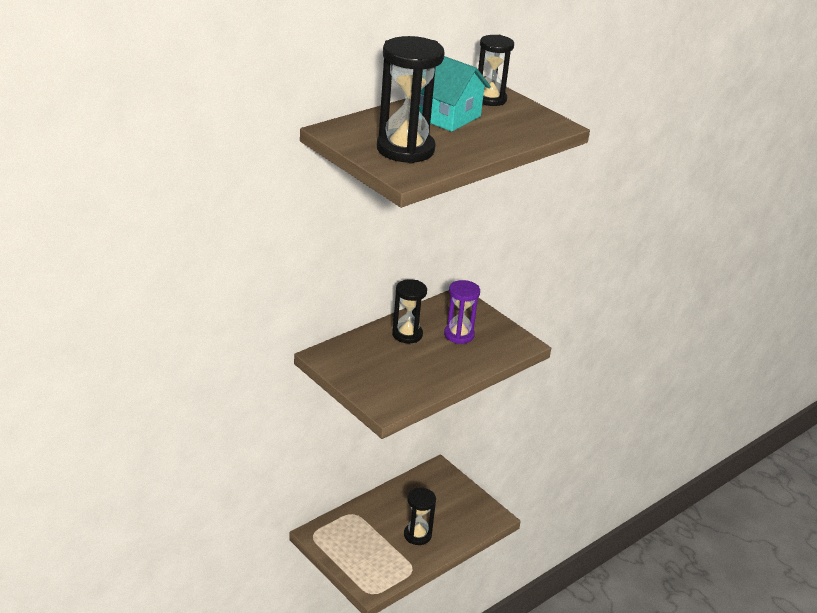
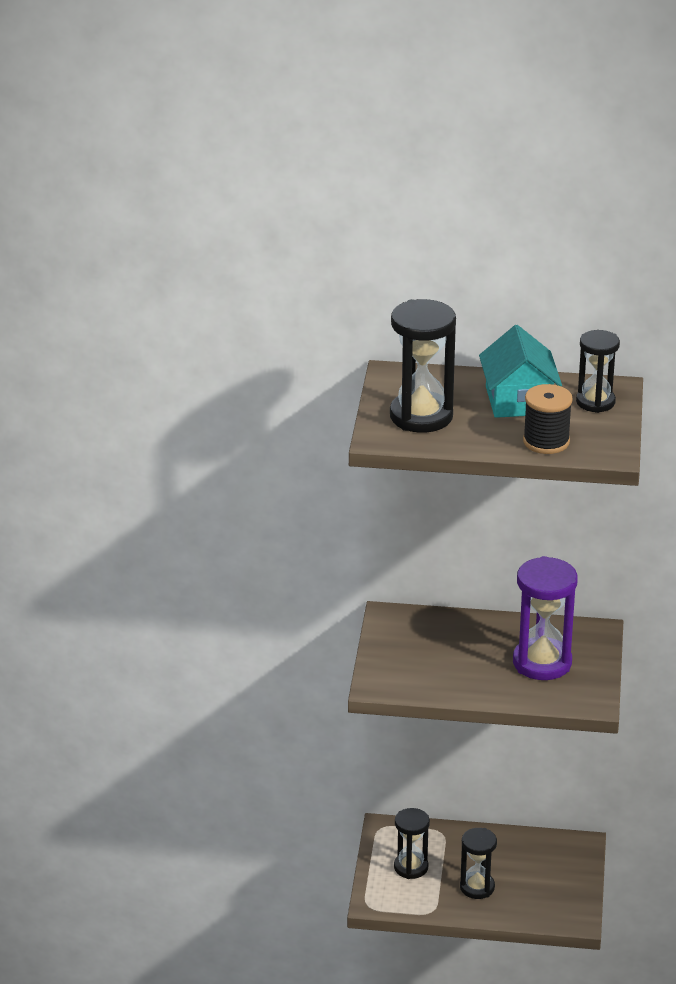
camera: 50 degrees right, 0 degrees up
black hourglass [392,279,427,343] -> black hourglass moved to [394,808,430,879]
purple hourglass [444,280,480,344] -> purple hourglass [513,556,578,680], size x1.60
none -> black spool [523,384,573,454]

